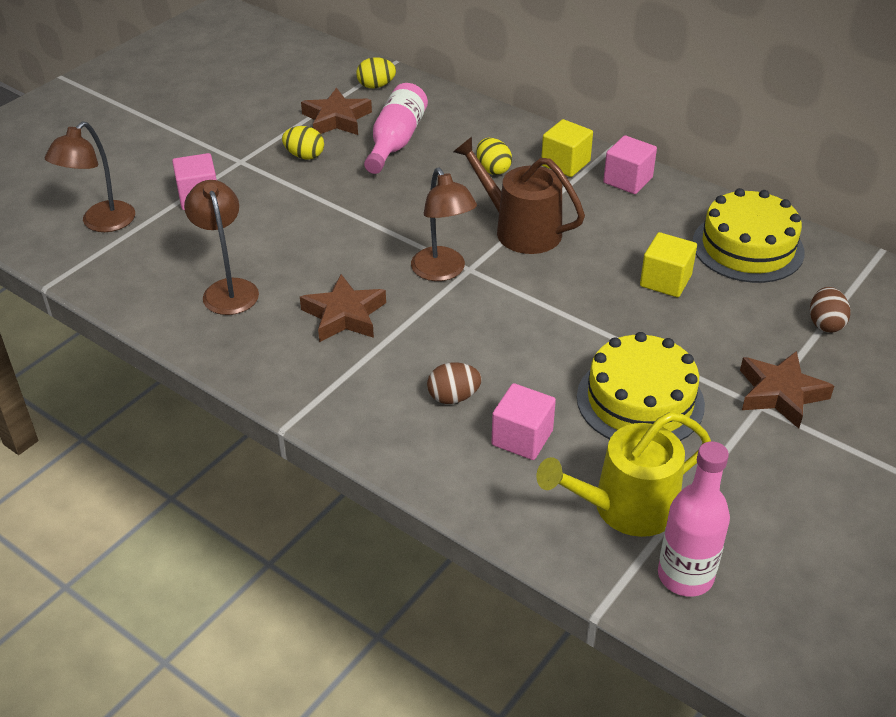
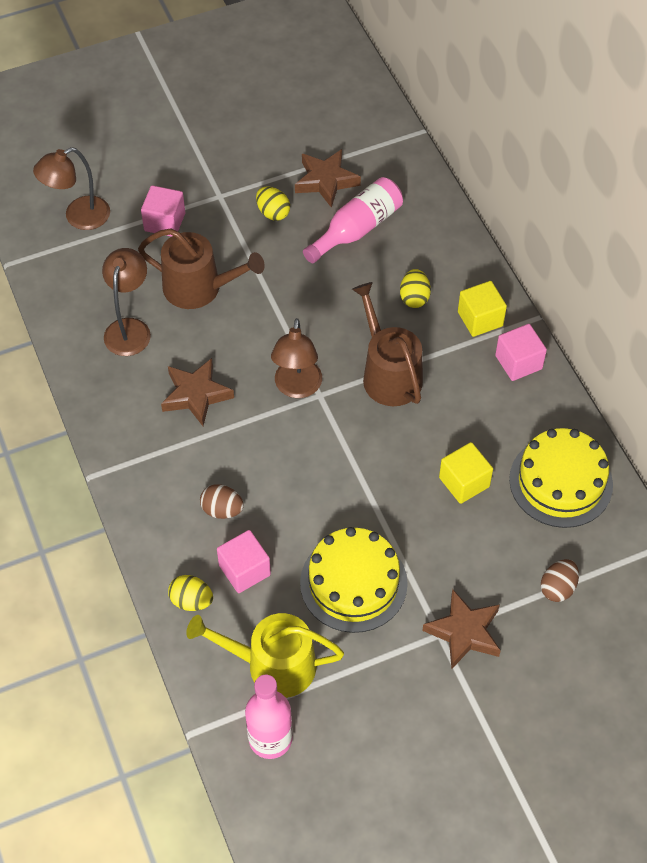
camera: 30 degrees right, 15 degrees up
yellow egg [356,57,396,88] -> yellow egg moved to [168,575,213,611]
none -> brown watering can [138,228,265,309]

